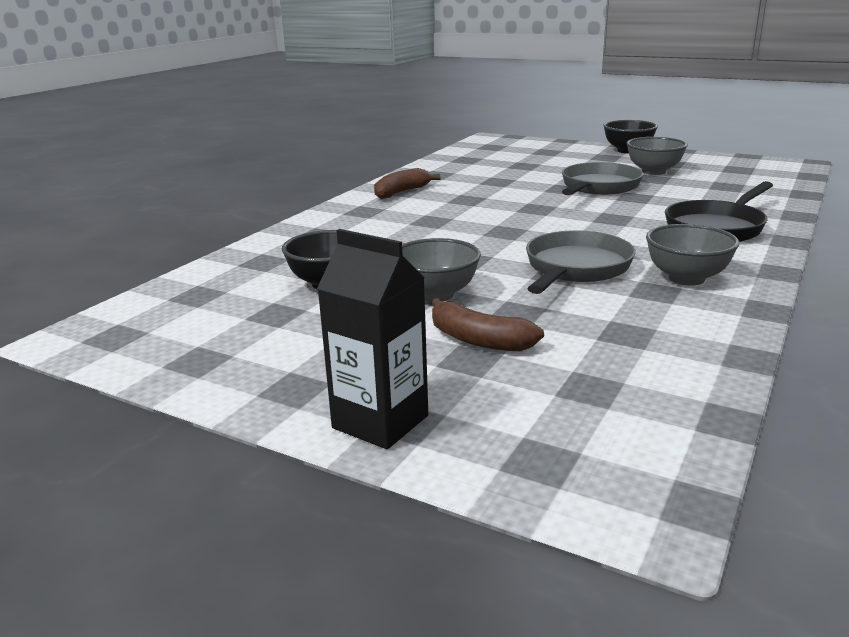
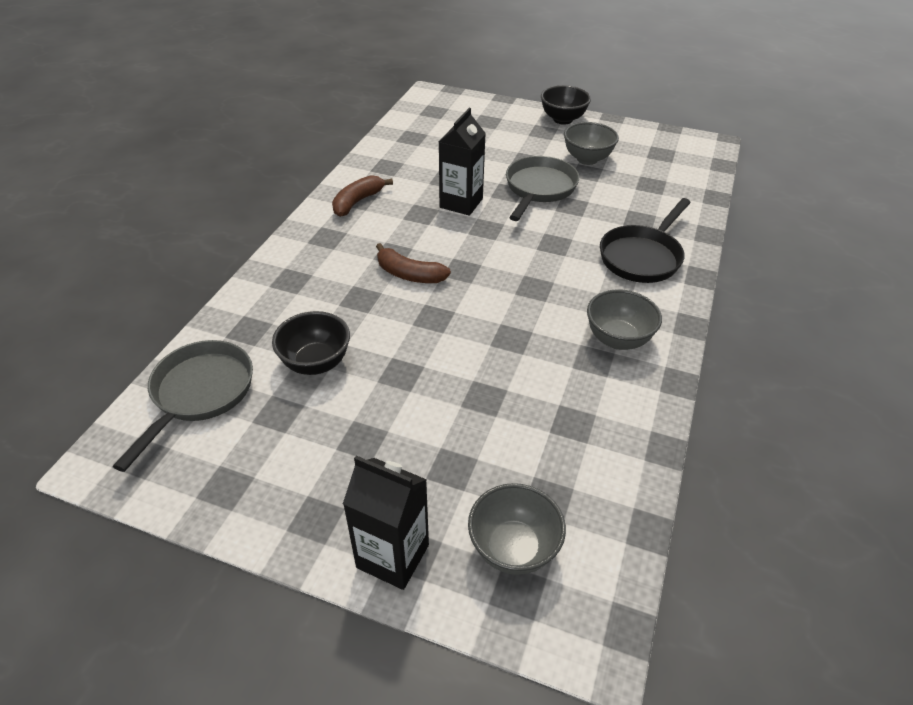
camera: 10 degrees left, 20 degrees up
grey bowl [402,238,481,302] -> grey bowl moved to [468,483,566,575]
brown banana [432,298,544,351] -> brown banana moved to [376,243,451,283]
grey pan [526,230,636,294] -> grey pan moved to [113,340,253,472]
none -> black carton [439,108,486,216]

